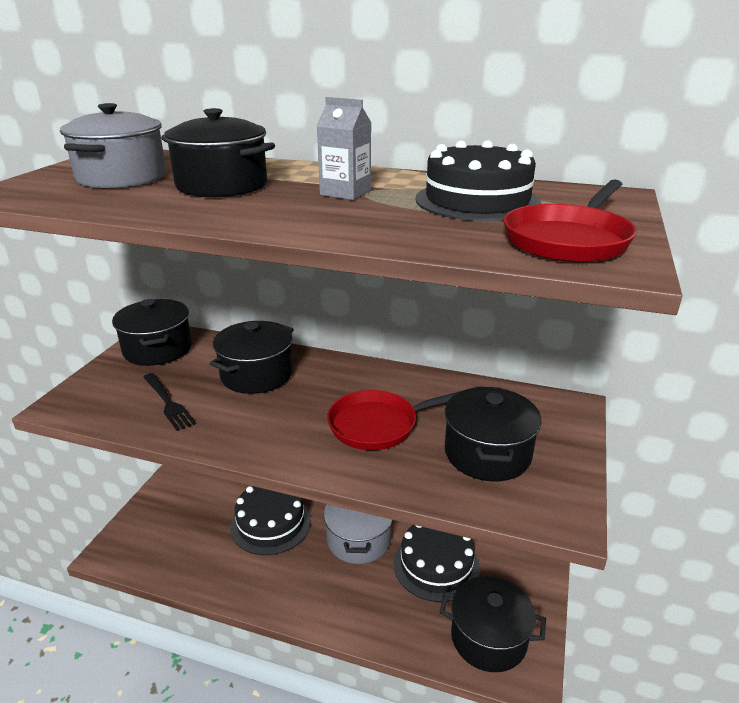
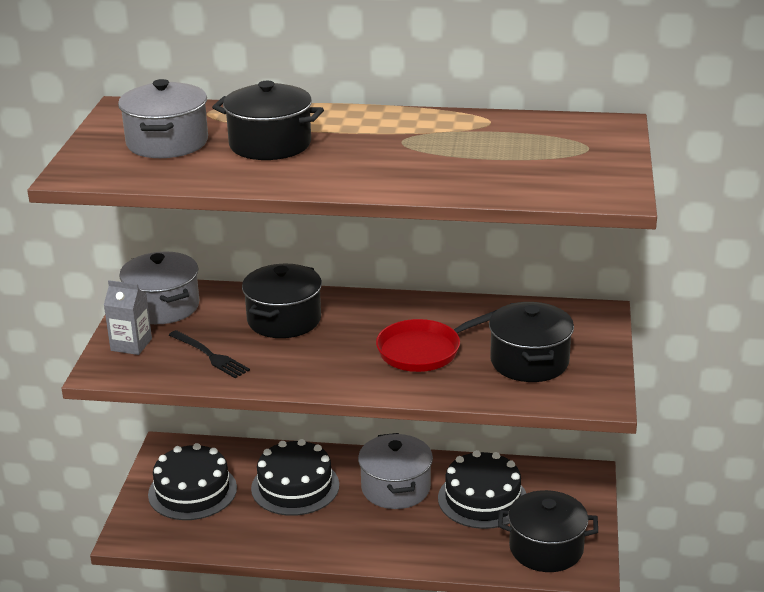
camera: 10 degrees left, 0 degrees up
black pot [112,299,192,366] -> grey pot [119,251,199,324]
grey carton [317,97,371,200] -> grey carton moved to [104,280,152,355]
black cake [415,140,541,221] -> black cake moved to [148,443,237,520]
red pan [504,180,637,263] -> none

